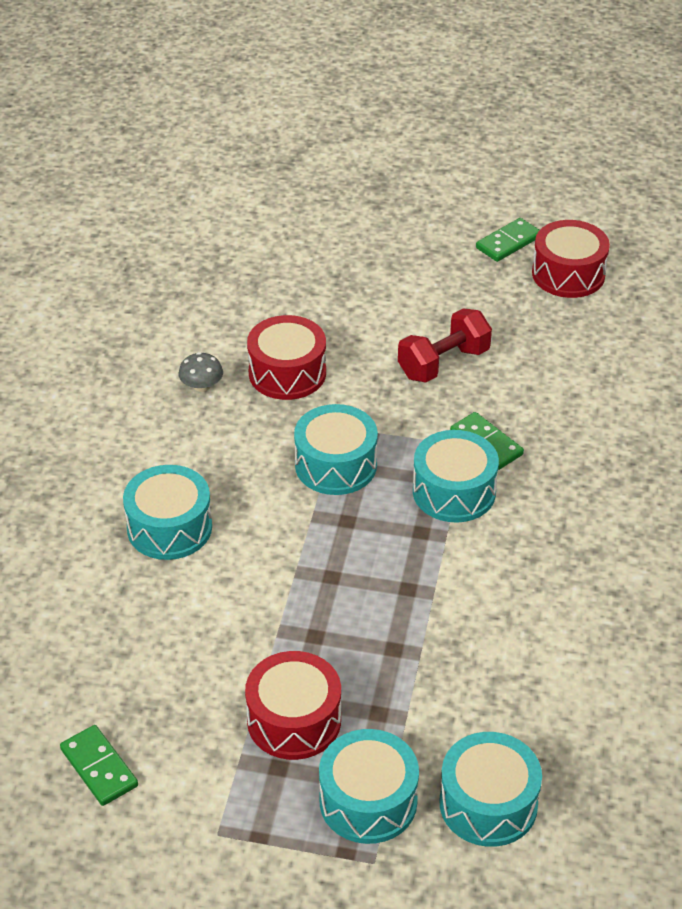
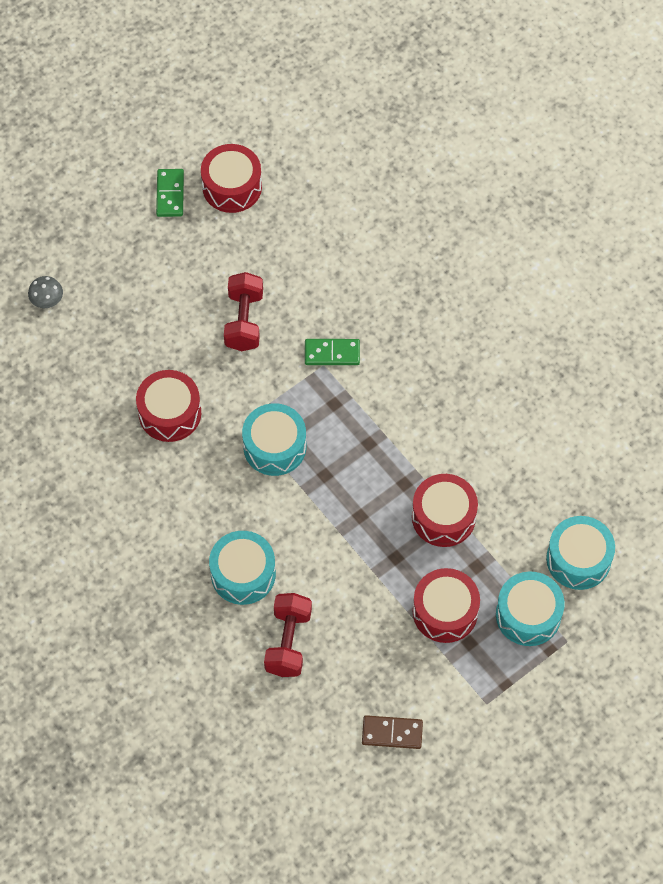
camera: 50 degrees left, 20 degrees up
green domino [60,725,138,806] -> brown domino [362,715,423,749]
grey mushroom [178,352,223,392] -> grey mushroom moved to [28,276,63,308]
turquoise drum [413,430,499,523] -> none
none -> red dumbbell [264,593,312,677]
none -> red drum [412,474,478,547]

